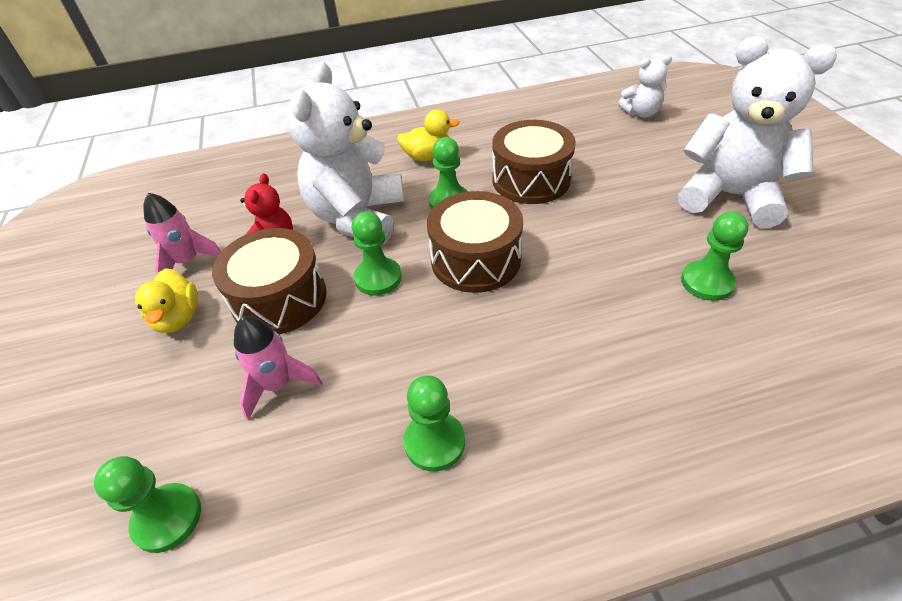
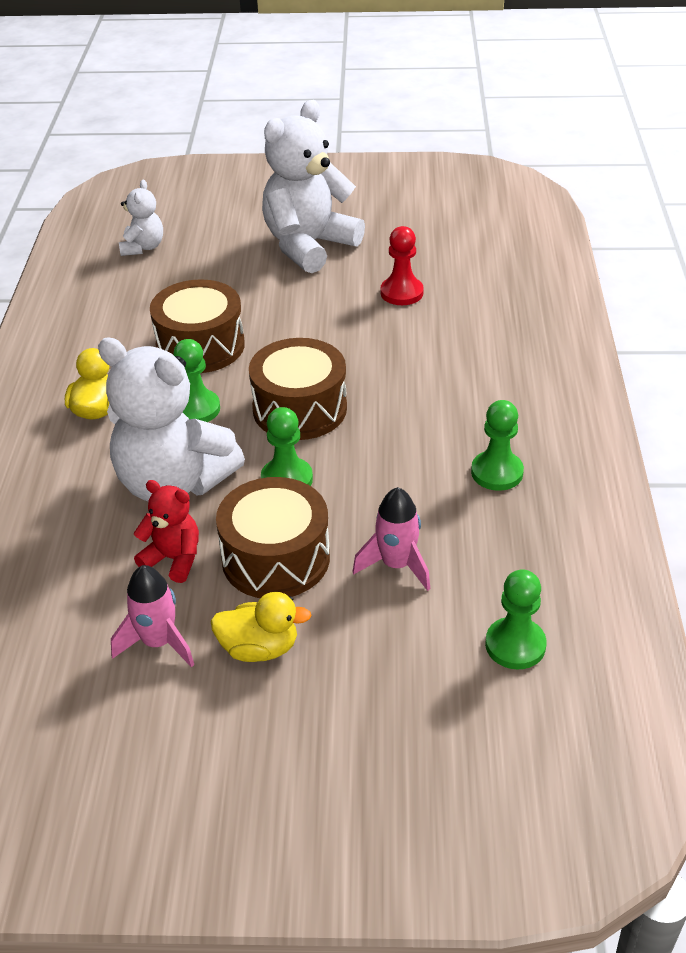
camera: 75 degrees left, 5 degrees down
green pawn [681,212,749,301] -> red pawn [380,226,424,305]

